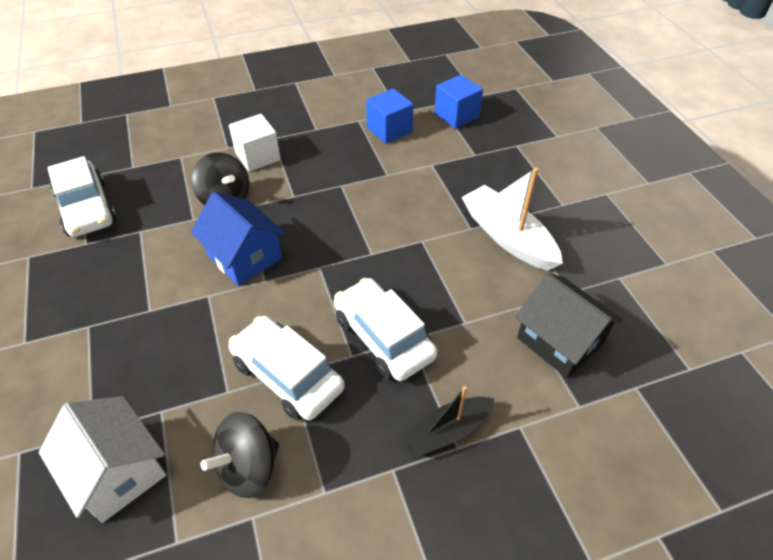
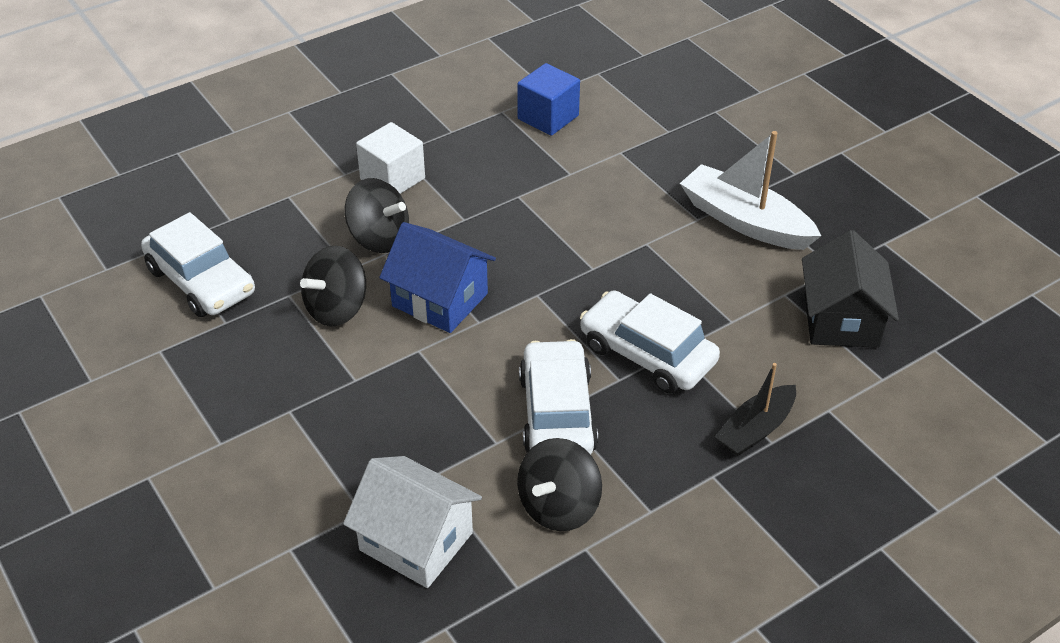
camera: 15 degrees left, 5 degrees down
white car [229,316,345,421] -> white car turned 60 degrees clockwise [519,339,598,455]
blue cube [434,75,483,129] -> none
black house [515,273,623,378] -> black house turned 60 degrees clockwise [802,230,899,348]
none -> black spinning top [300,245,366,326]

